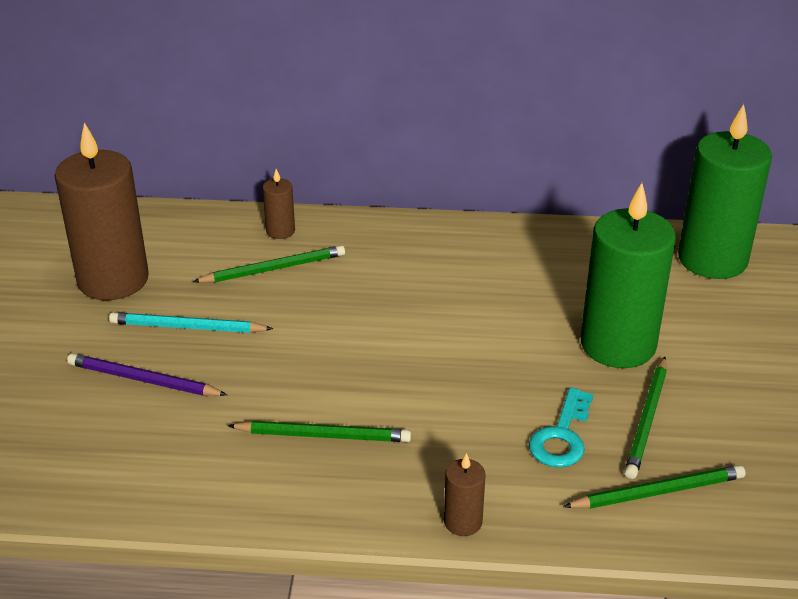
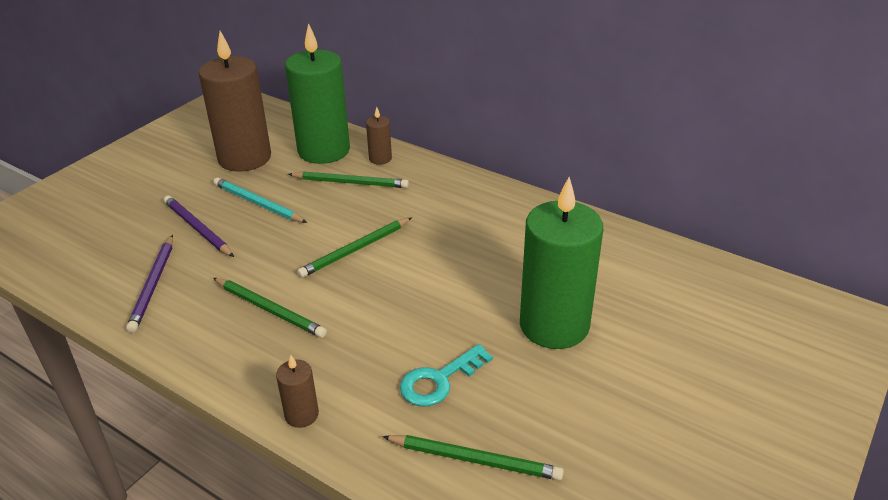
camera: 30 degrees right, 0 degrees up
green pencil [624,357,667,479] -> green pencil moved to [297,217,412,278]
green candle [678,104,772,279] -> green candle moved to [285,23,350,164]
none -> purple pencil [126,235,173,333]

